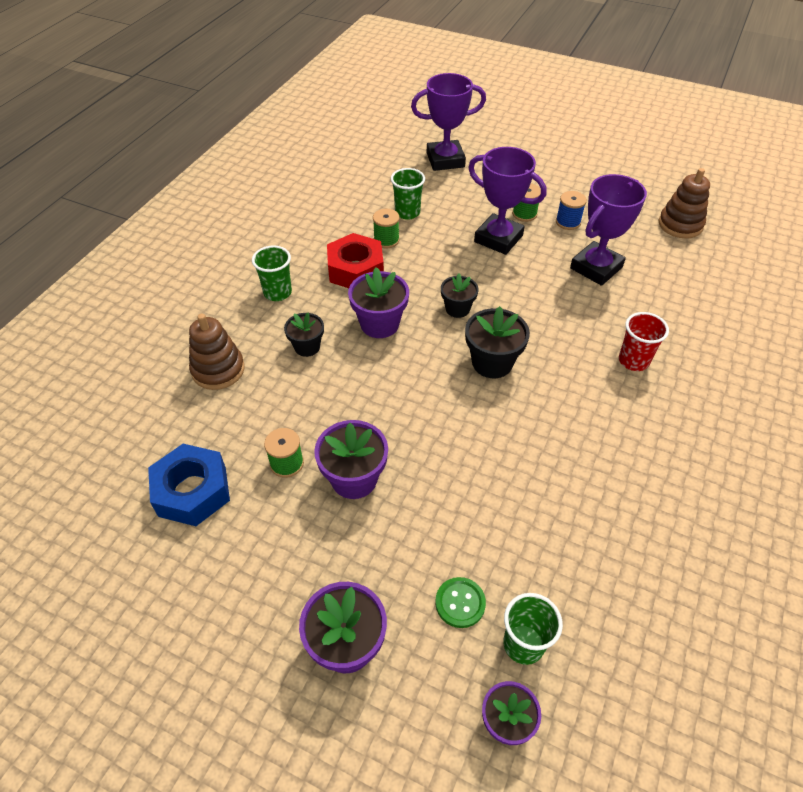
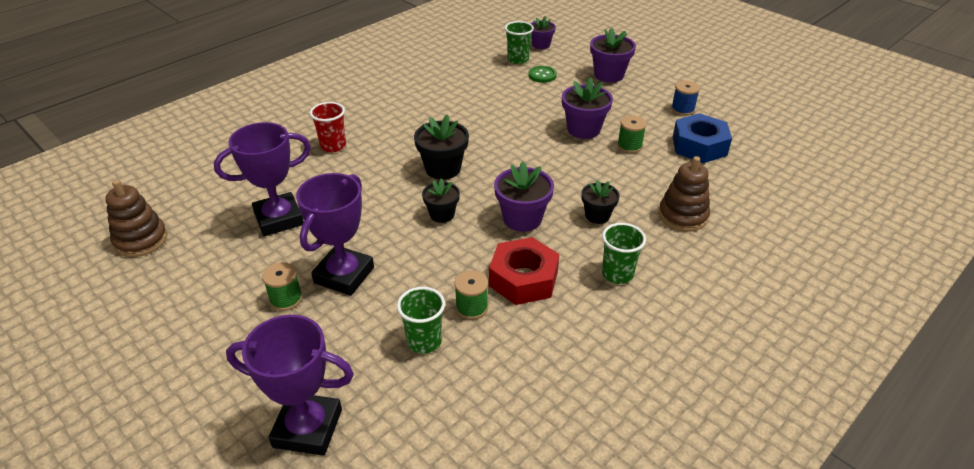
camera: 160 degrees left, 10 degrees down
purple trophy [468,147,546,255] -> purple trophy turned 60 degrees clockwise [296,173,374,296]
blue spool [556,191,587,230] -> blue spool moved to [671,81,700,116]

